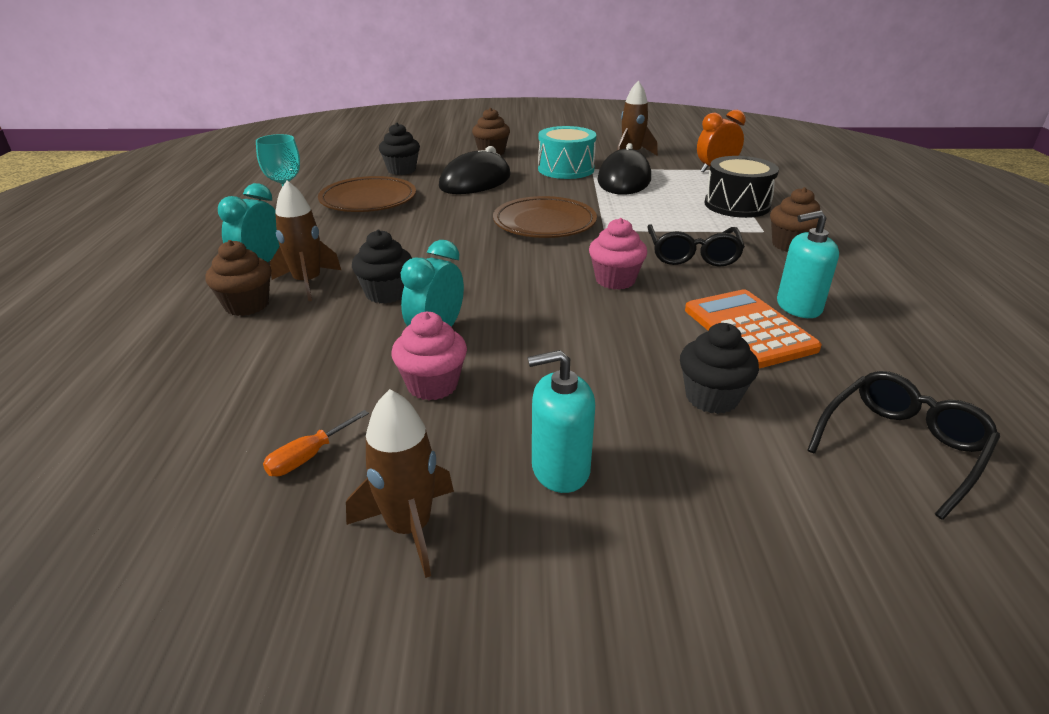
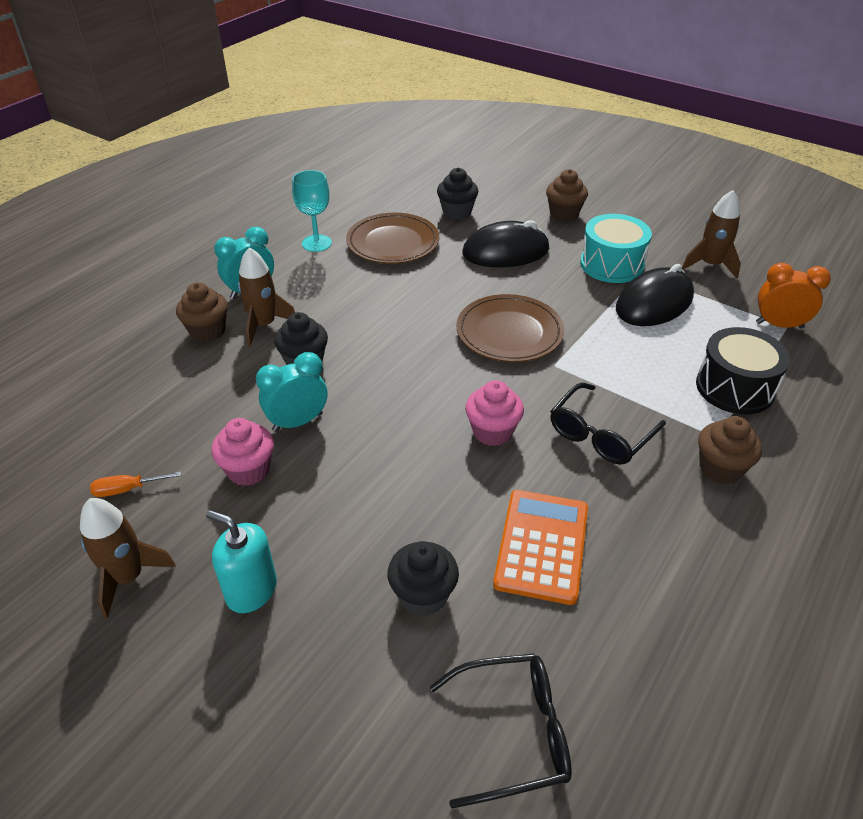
camera: 35 degrees right, 10 degrees up
turquoise soap dispenser [777,210,839,318] -> none

